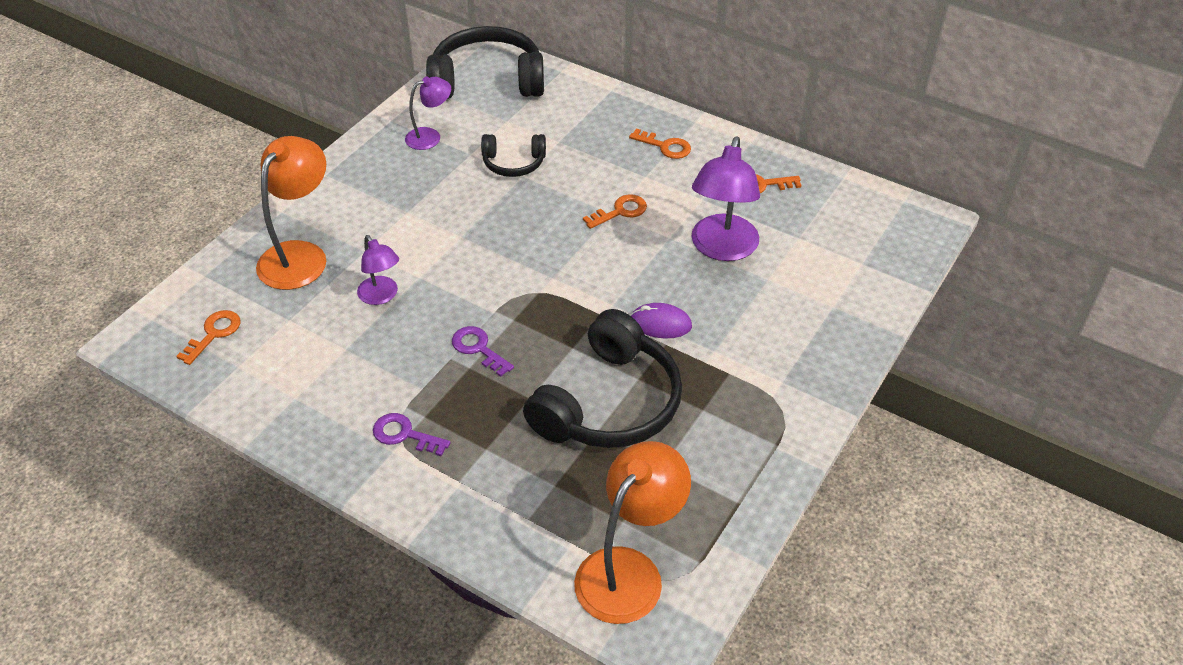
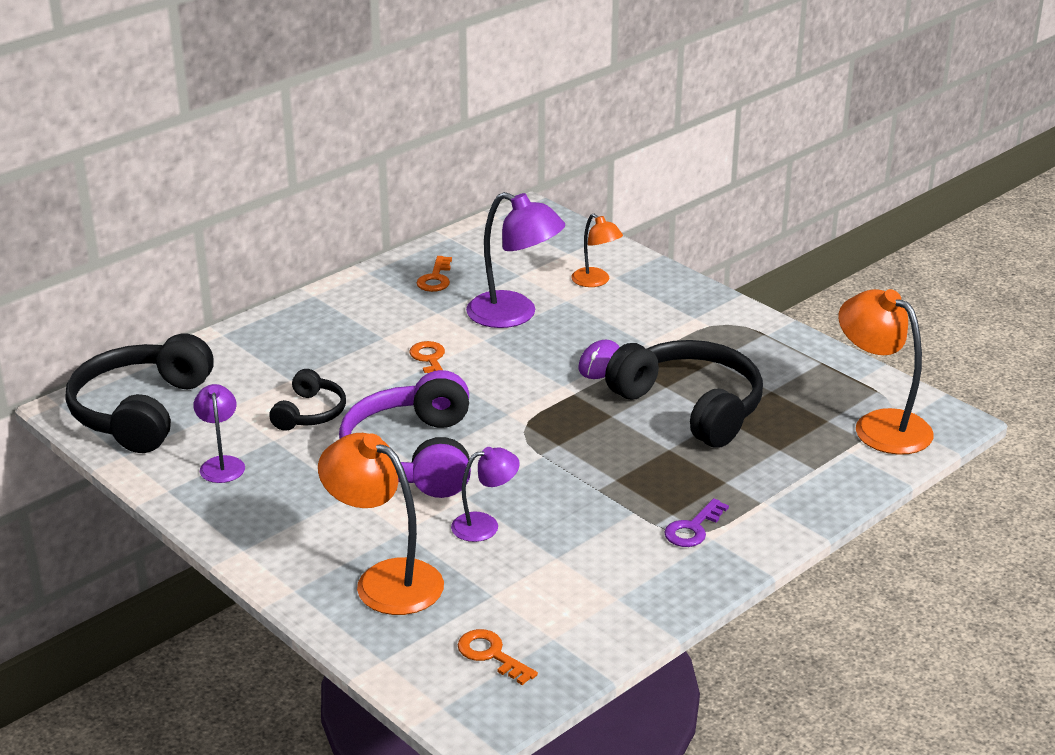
camera: 75 degrees left, 15 degrees down
purple key [452,326,514,377] -> none
orange key [629,129,691,159] -> none
none -> purple headphones [339,370,471,498]
none -> orange lamp [571,214,623,287]

